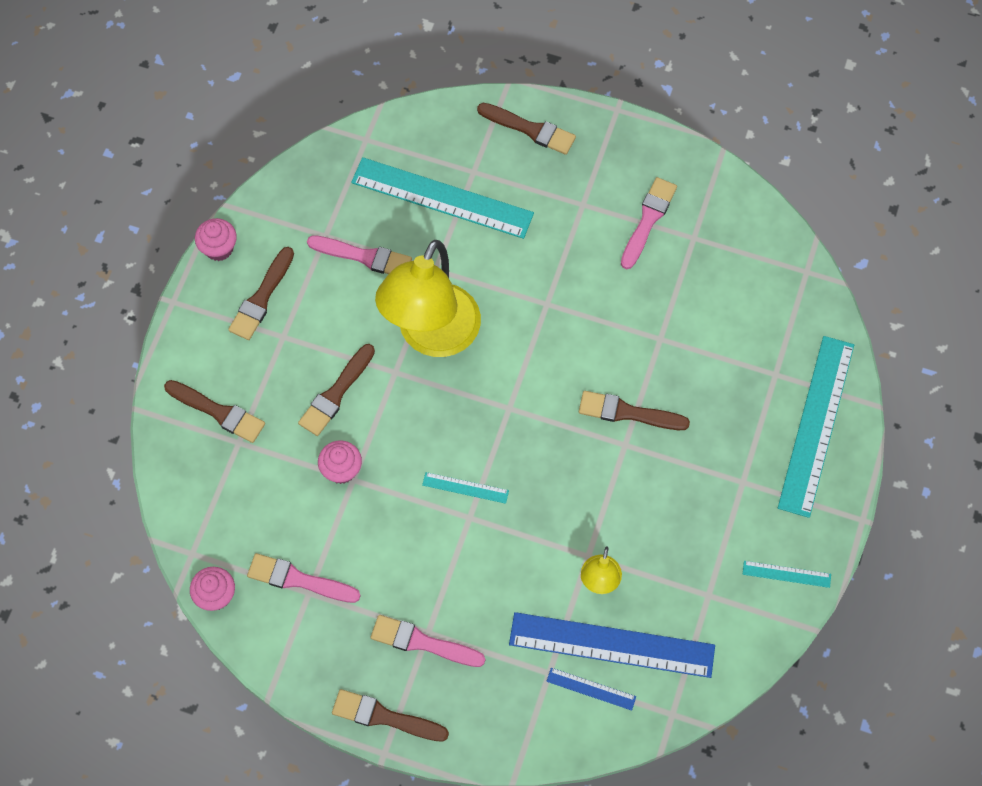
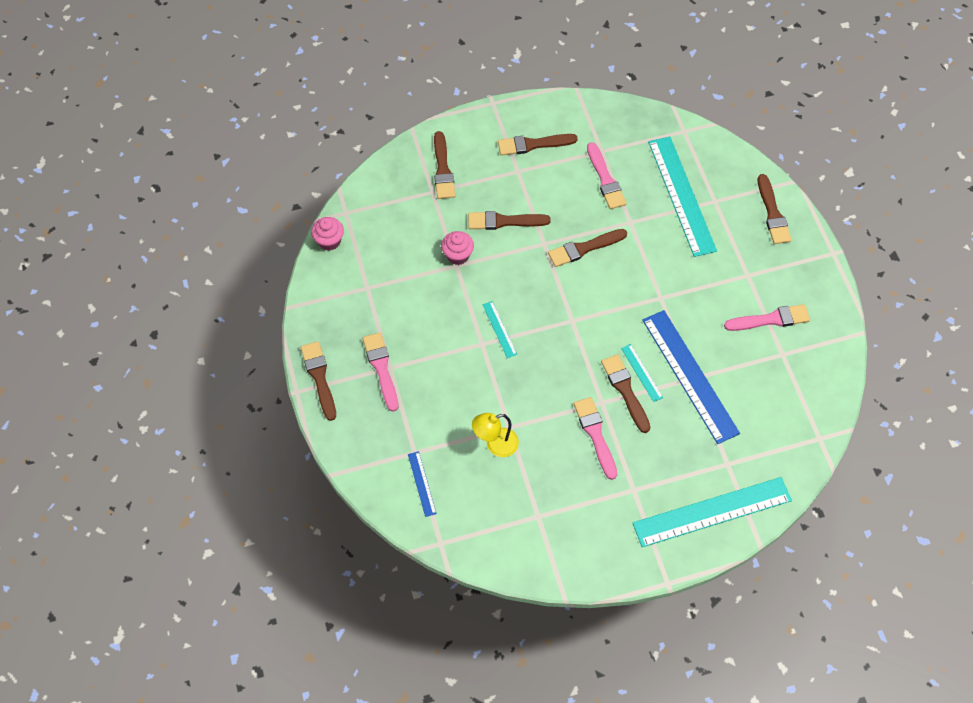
camera: 55 degrees right, 5 degrees down
pink cupcake [195,218,237,261] -> none
pink brush [247,553,361,603] -> pink brush moved to [574,397,617,480]
yellow lamp [375,240,481,357] -> brown brush [548,229,627,267]
blue ruler [509,612,715,678] -> blue ruler moved to [642,310,740,444]
turquoise ruler [743,561,831,588] -> turquoise ruler moved to [621,344,663,402]

